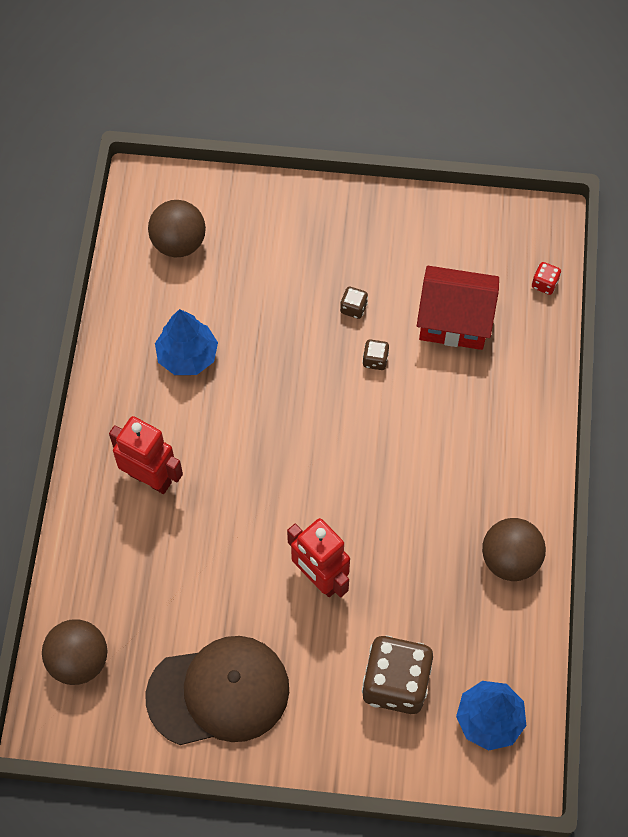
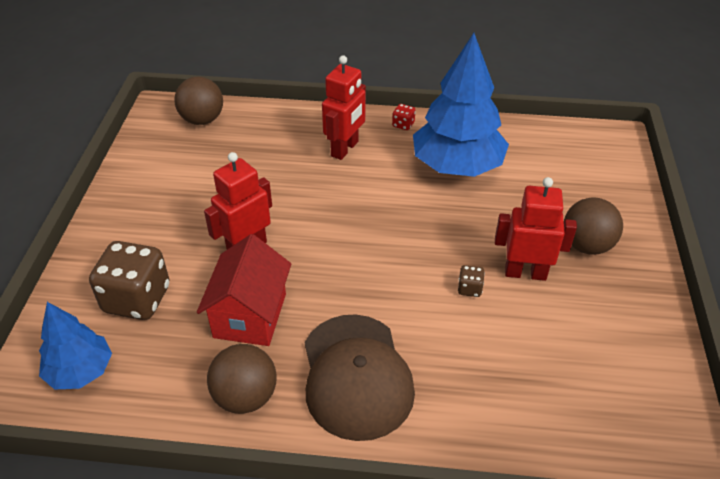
camera: 90 degrees right, 20 degrees down
brown cap [145,636,289,745] -> brown cap moved to [305,315,415,441]
brown ball [148,200,206,257] -> brown ball moved to [564,198,623,255]
blue tree [155,309,218,375] -> blue tree [413,33,509,177], size x1.76
brown dice [340,287,368,319] -> red robot [495,177,577,281]
red house [417,266,499,350] -> red house moved to [197,234,291,346]
red dice [532,262,561,295] -> red dice moved to [392,104,416,130]

